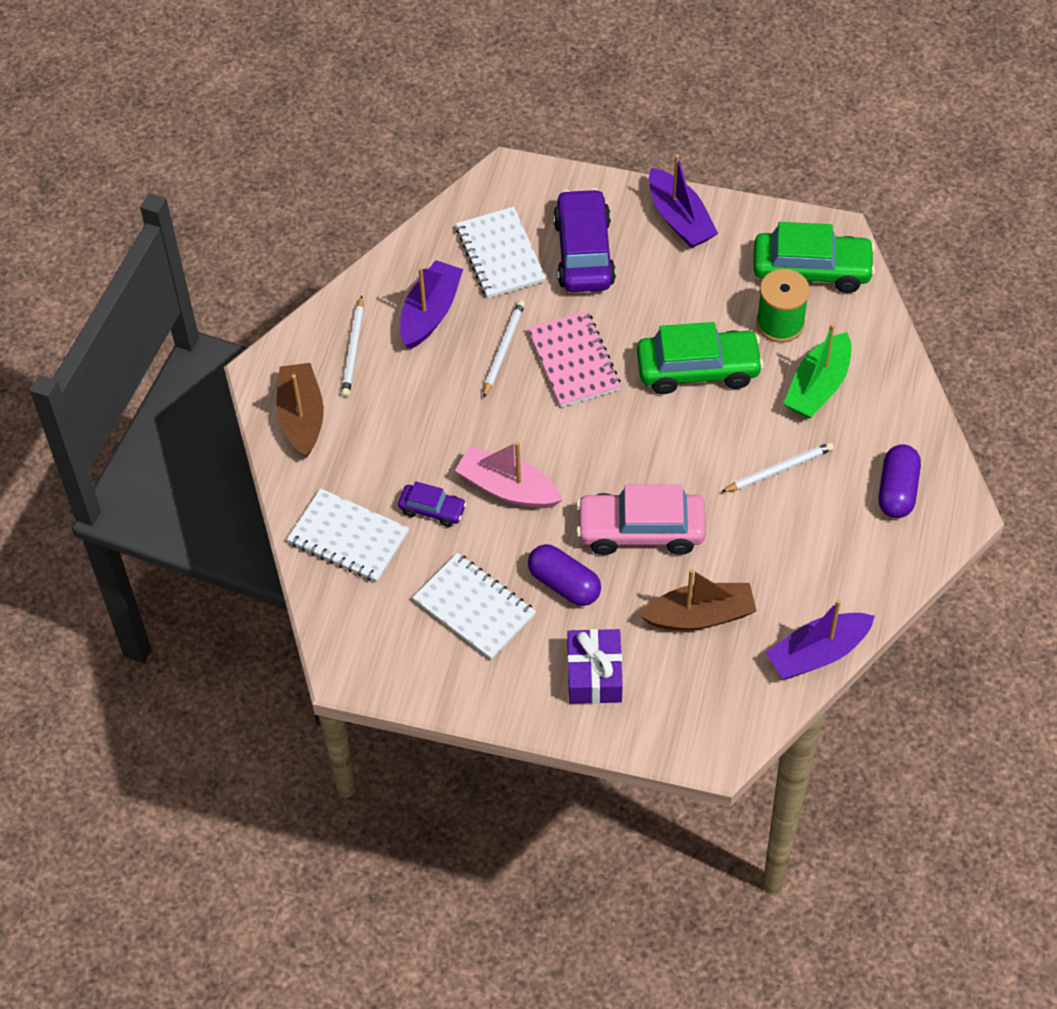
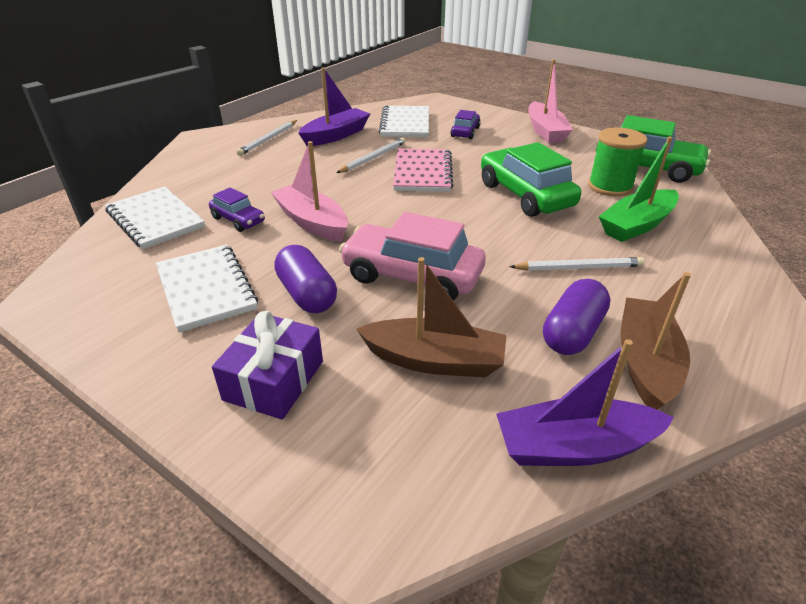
camera: 20 degrees right, 20 degrees down
brown boat [276,363,324,458] -> brown boat moved to [621,272,691,410]
purple car [553,188,616,292] -> purple car [450,110,481,139], size x0.52
green car [637,322,764,394] -> green car turned 135 degrees counterclockwise [481,142,581,217]
purple boat [649,154,718,248] -> pink boat [528,59,573,143]
purple capsule [878,444,921,518] -> purple capsule moved to [543,279,610,355]

